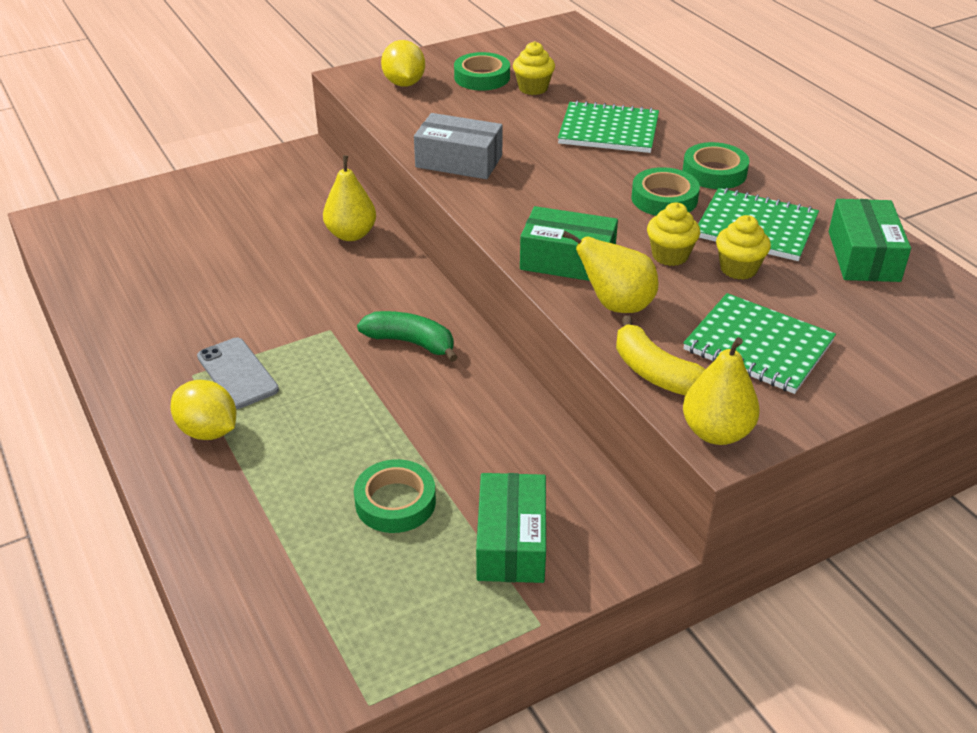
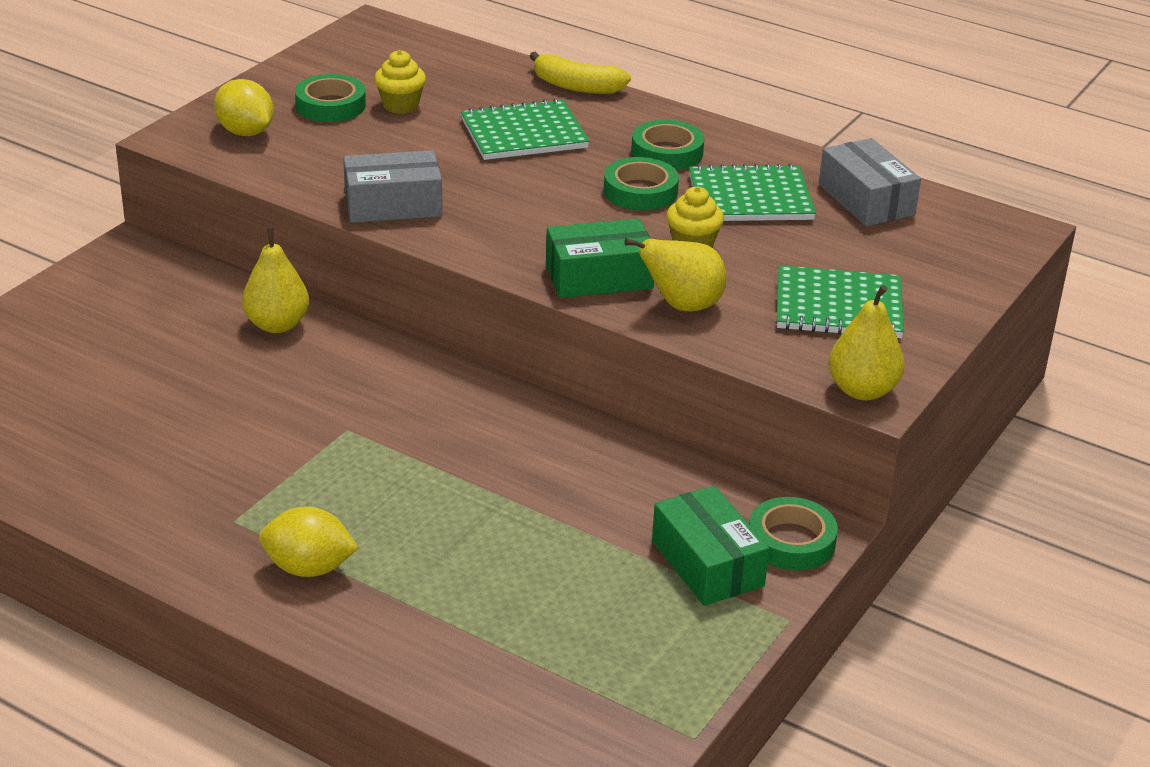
camera: 30 degrees left, 5 degrees down
grey phone [197,338,279,409] -> none
green tape [354,459,436,533] -> green tape moved to [749,497,838,571]
green banana [357,311,458,362] -> none
yellow banana [616,316,706,396] -> yellow banana moved to [530,51,631,94]
yellow cupcake [716,215,771,280] -> none
green box [829,199,911,282] -> grey box [819,138,921,226]

